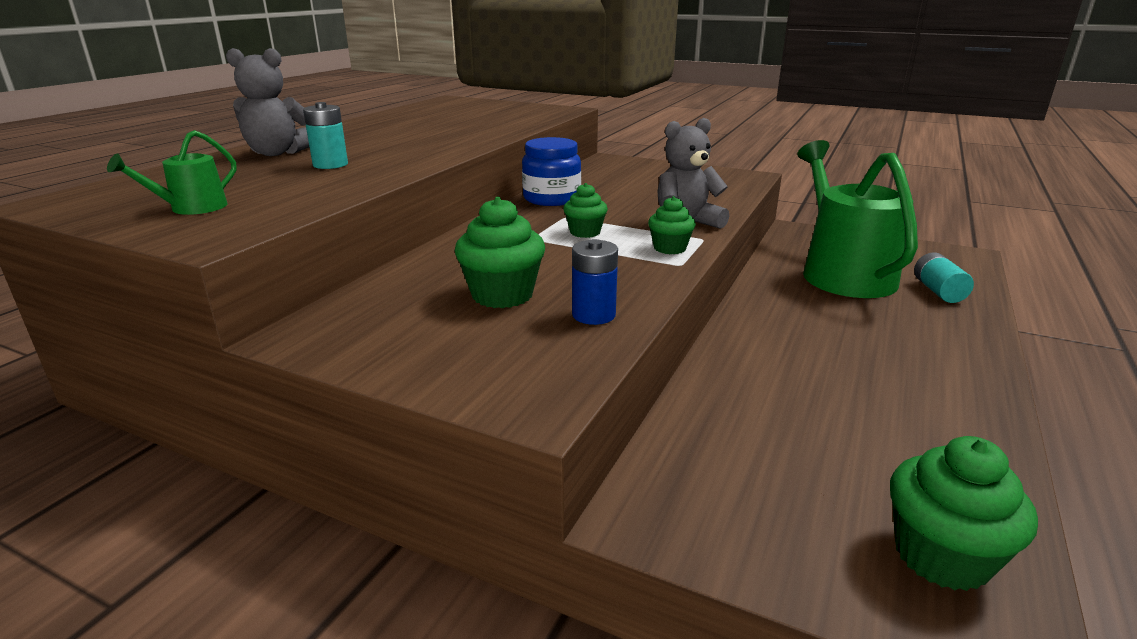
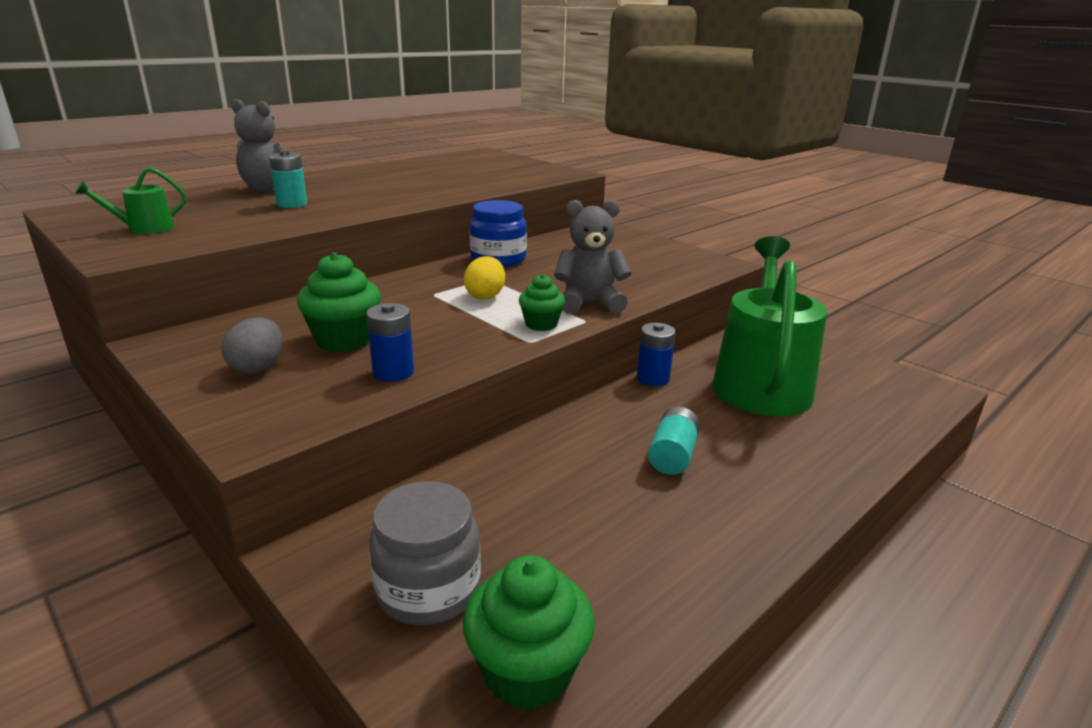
camera: 20 degrees right, 0 degrees up
green cupcake [563,183,608,238] -> yellow egg [464,256,505,300]
turquoise battery [914,253,974,303] -> turquoise battery moved to [648,407,700,475]
none -> grey egg [221,318,282,374]
none -> grey jar [369,481,481,625]
none -> blue battery [637,323,676,386]

